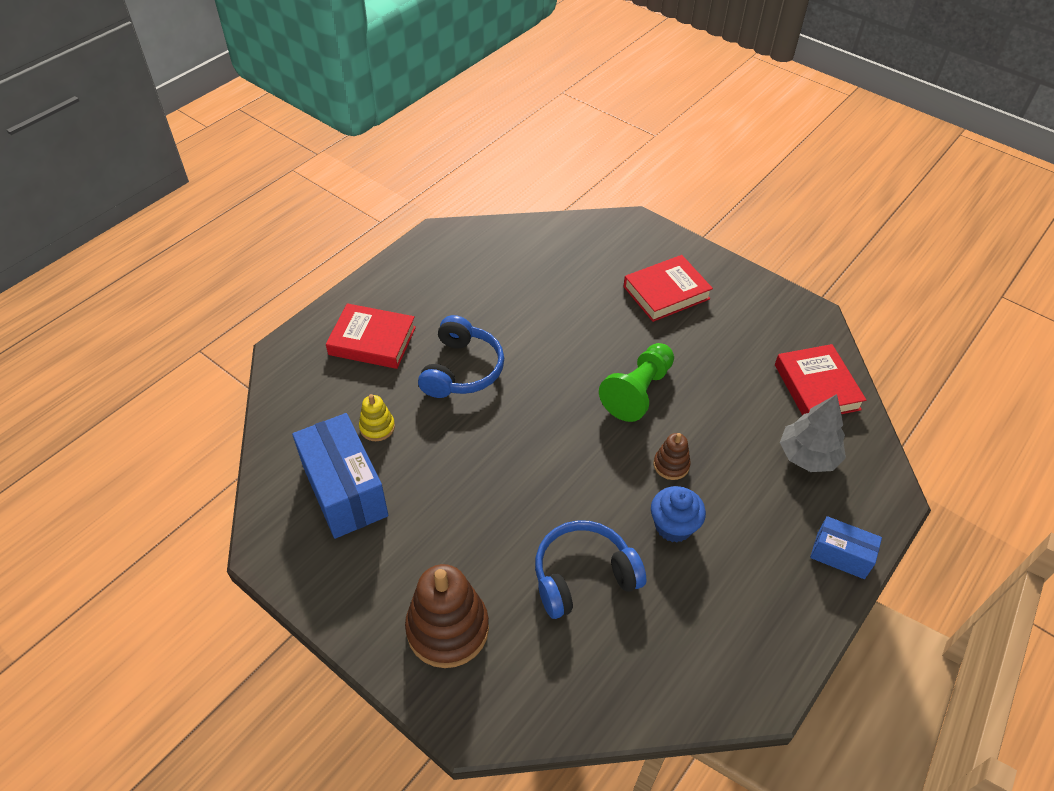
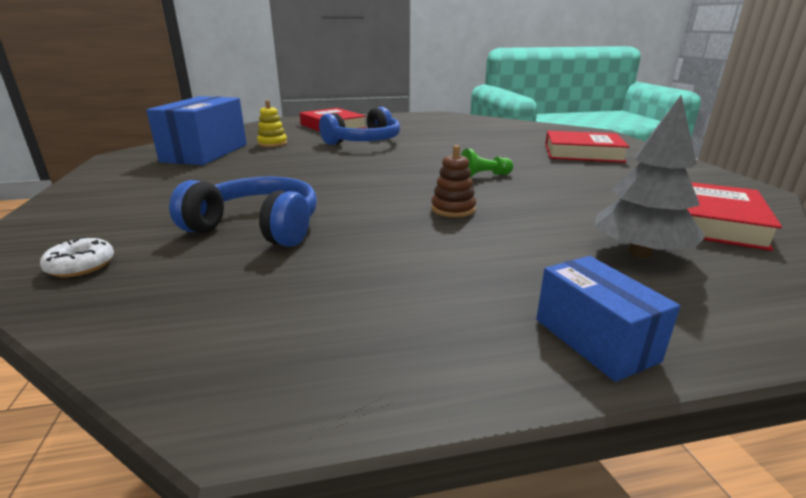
camera: 40 degrees right, 25 degrees down
brown stacking toy [405,564,489,668] -> none
green pawn [599,343,674,422] -> green pawn [461,149,513,178], size x0.53
blue cupcake [651,486,706,542] -> none
none -> white donut [40,237,114,277]

